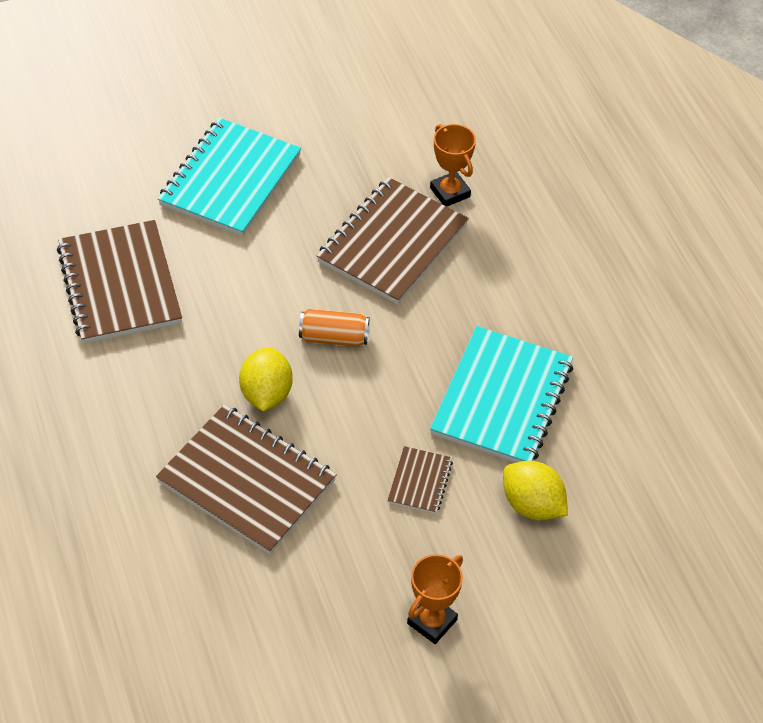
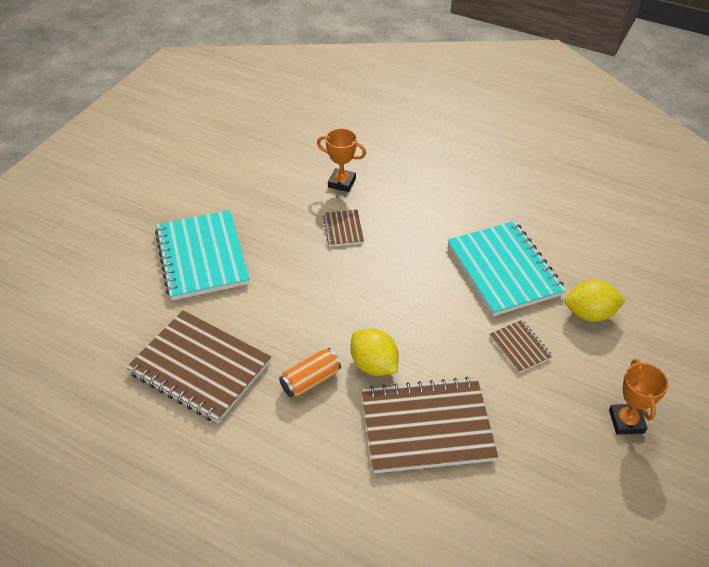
camera: 40 degrees left, 5 degrees down
orange can [299,309,369,347] -> orange can moved to [279,348,341,397]
brown notebook [317,177,469,304] -> brown notebook [323,210,364,247], size x0.47

